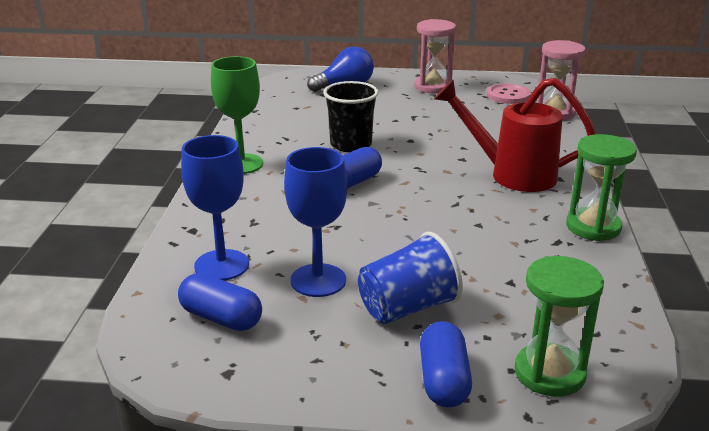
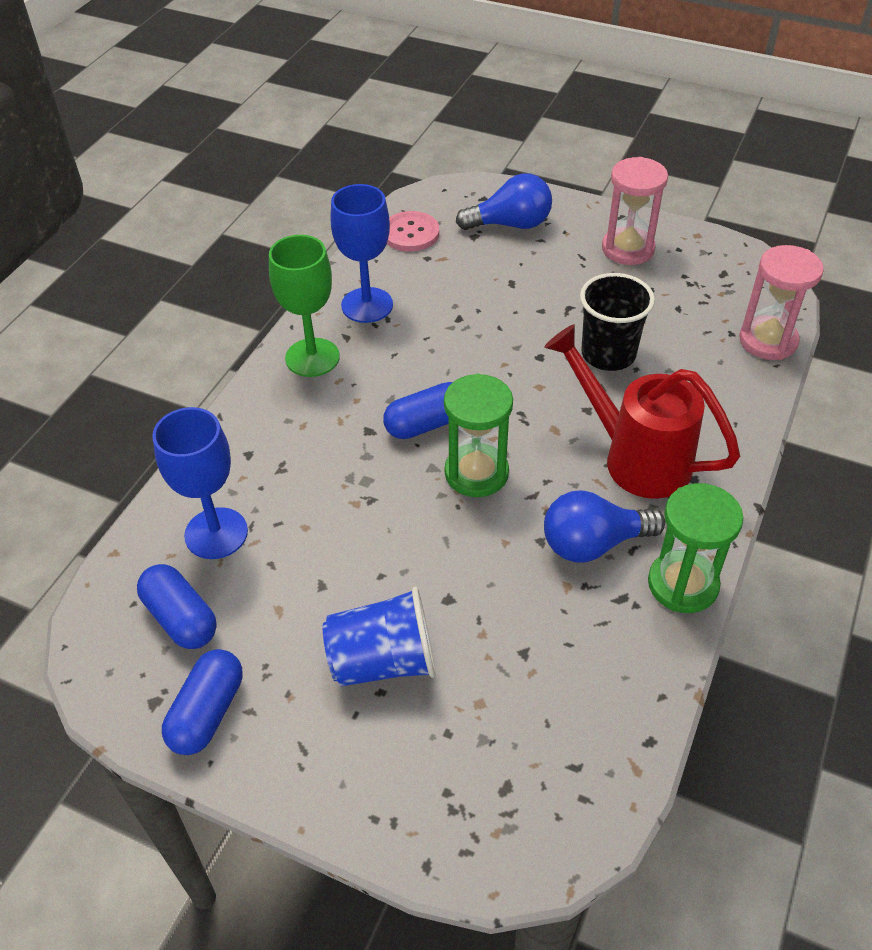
camera: 20 degrees right, 20 degrees up
blue goblet [284,147,347,297] -> blue goblet moved to [331,184,393,323]
black cup [323,81,379,152] -> black cup moved to [580,273,655,371]
blue capsule [420,321,472,407] -> blue capsule moved to [162,649,242,755]
pink button [487,83,531,104] -> pink button moved to [387,211,439,252]
green hourglass [515,256,604,397] -> green hourglass moved to [444,373,513,497]
none -> blue light bulb [544,490,665,563]

